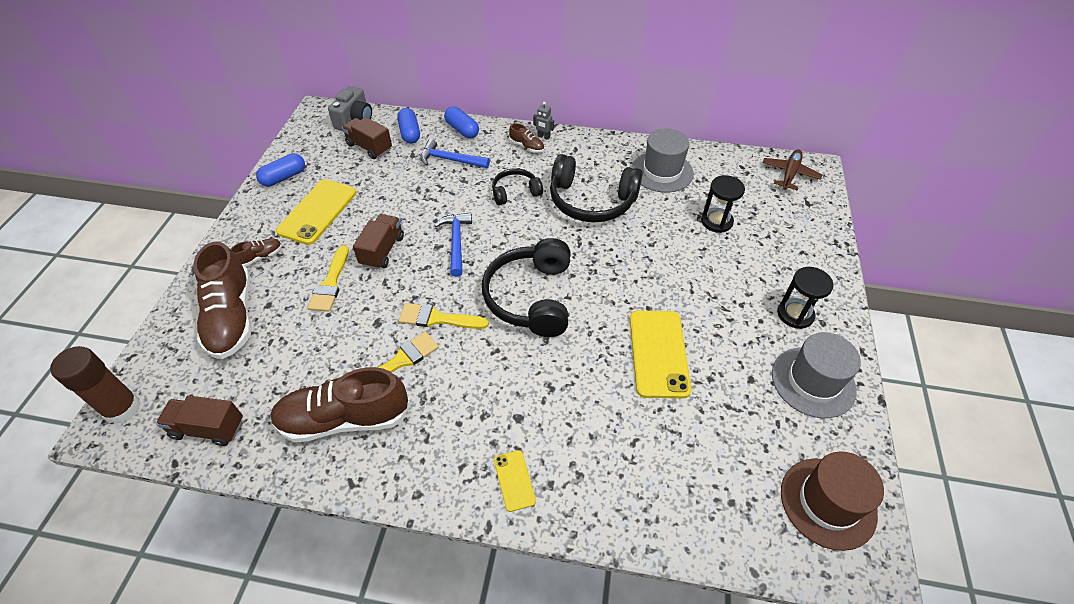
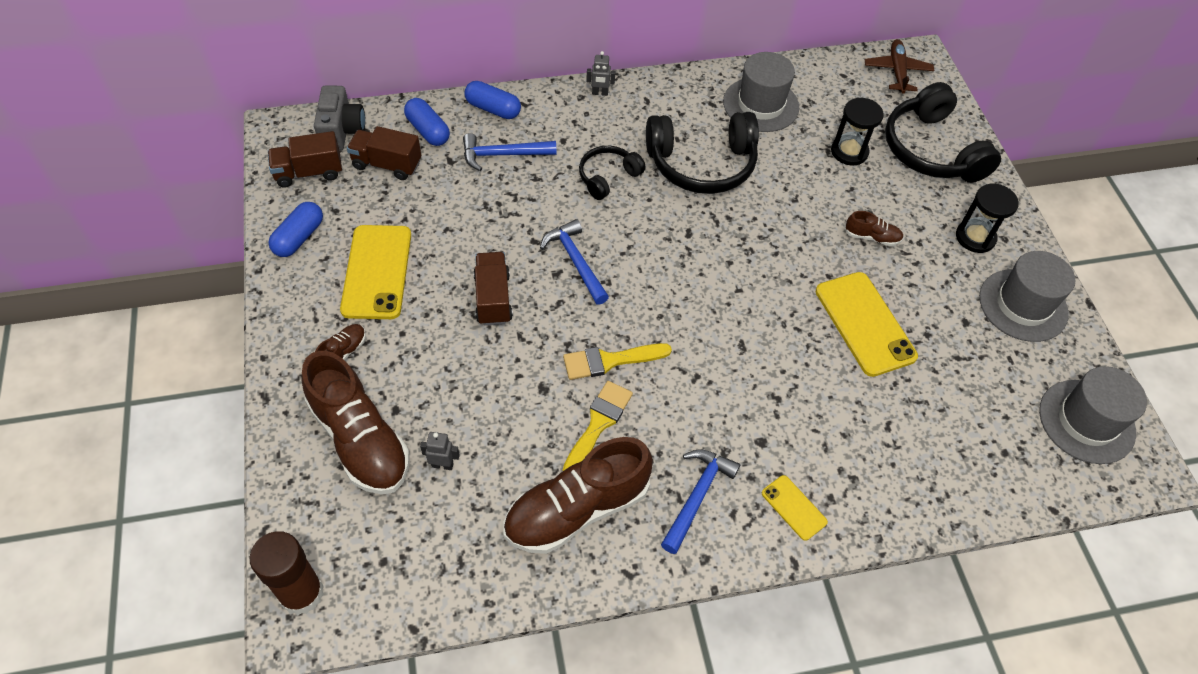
camera: 25 degrees left, 5 degrees up
brown truck [156,396,243,446] -> brown truck moved to [268,131,342,188]
yellow brush [307,245,349,312] -> none
black headphones [482,238,571,337] -> black headphones moved to [885,82,1001,183]
brown shoe [509,123,544,153] -> brown shoe moved to [844,211,904,246]
brown hat [781,451,884,551] -> grey hat [1039,366,1147,464]
none -> grey robot [420,432,460,470]
none -> blue hammer [661,449,740,554]

